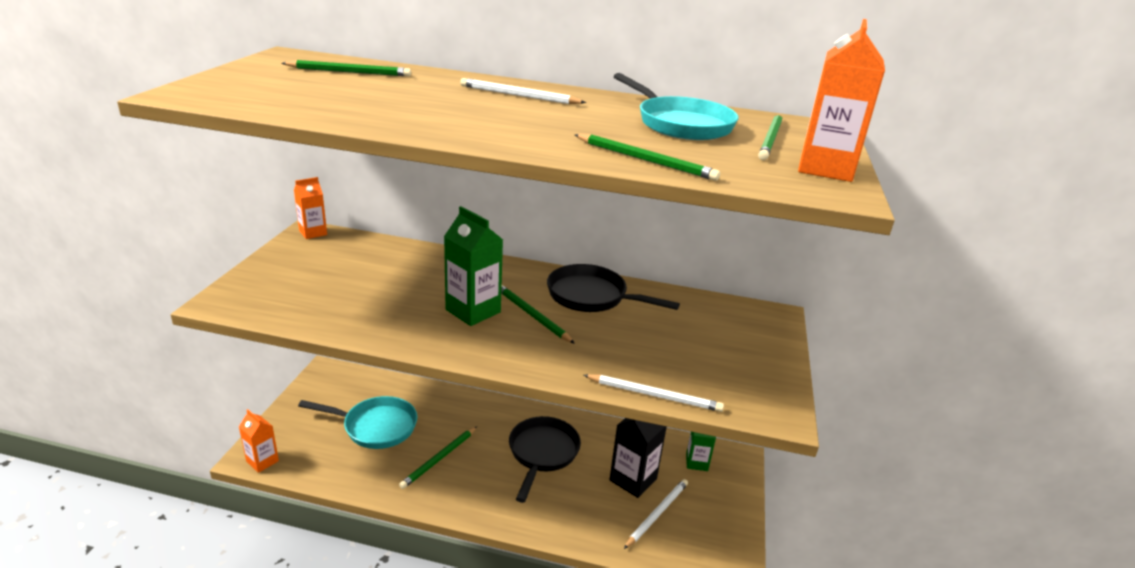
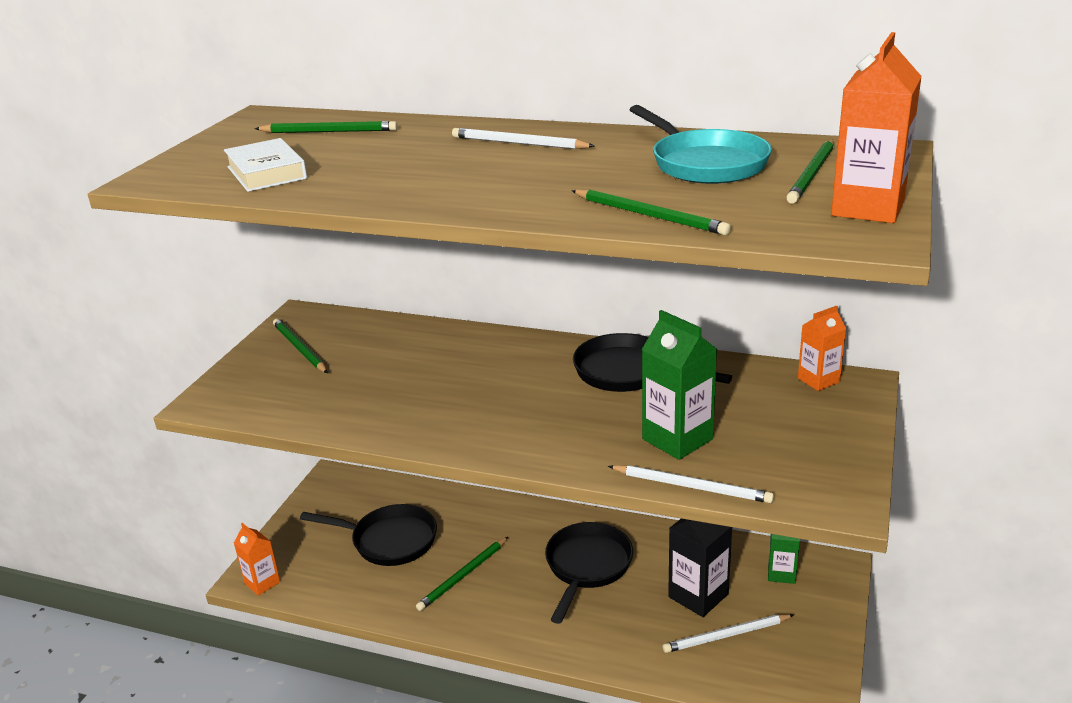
camera: 10 degrees right, 0 degrees up
orange carton [294,177,327,239] -> orange carton moved to [798,306,846,391]
turquoise pan [298,396,417,449] -> black pan [300,504,437,566]
green carton [444,206,503,326] -> green carton moved to [642,310,717,460]
green pencil [501,285,575,344] -> green pencil moved to [273,319,328,373]
white pencil [624,479,688,549] -> white pencil turned 150 degrees counterclockwise [663,614,794,653]
none -> white book [224,138,307,192]

